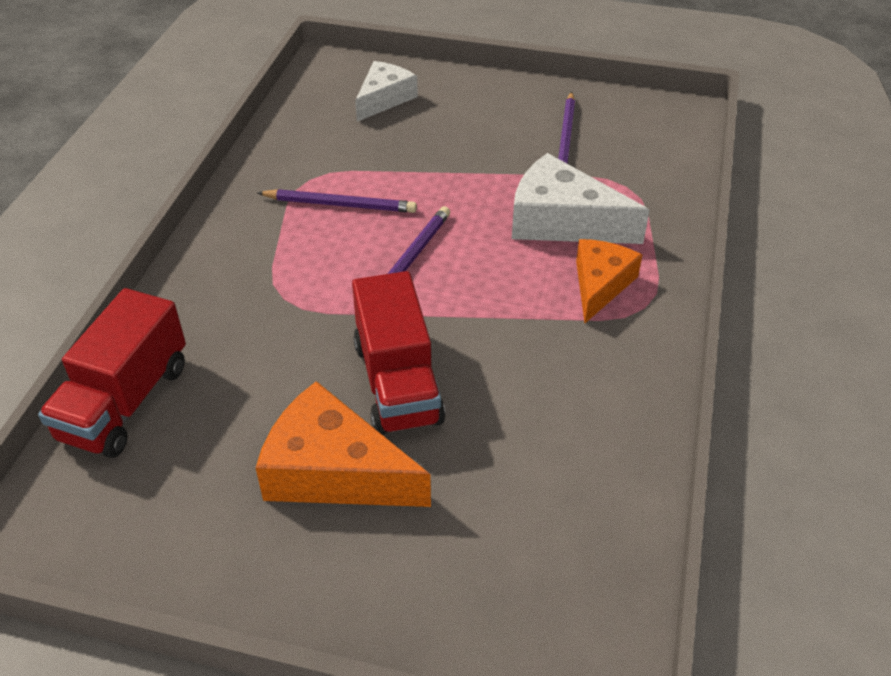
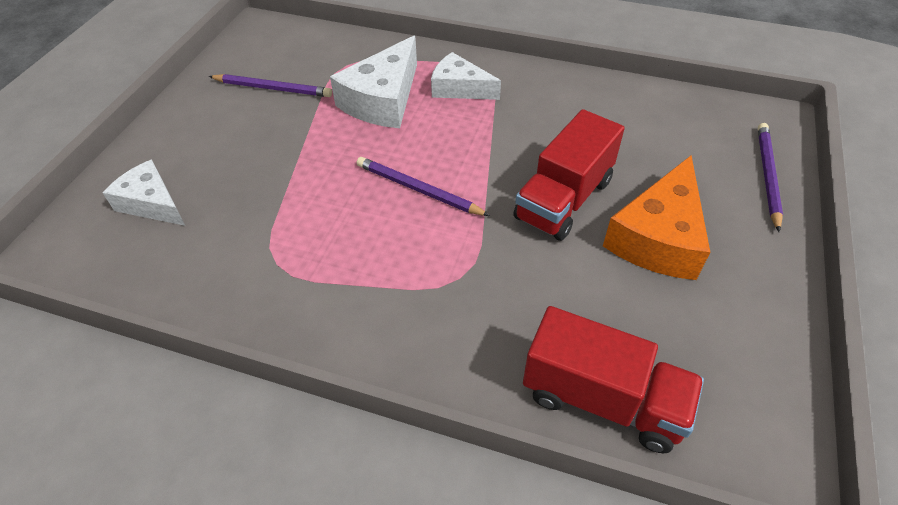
camera: 85 degrees left, 5 degrees up
purple pencil [257,189,417,213] -> purple pencil moved to [758,123,783,232]
red truck [352,271,445,435] -> red truck turned 135 degrees clockwise [513,109,625,241]
orange cheese [576,239,642,323] -> white cheese [431,52,501,100]

